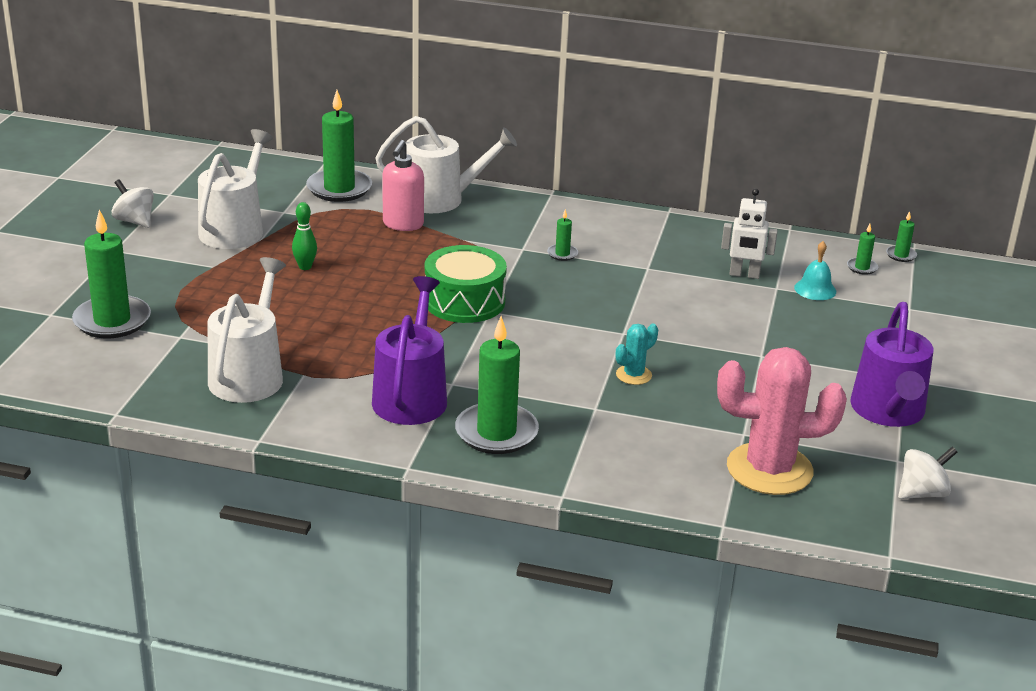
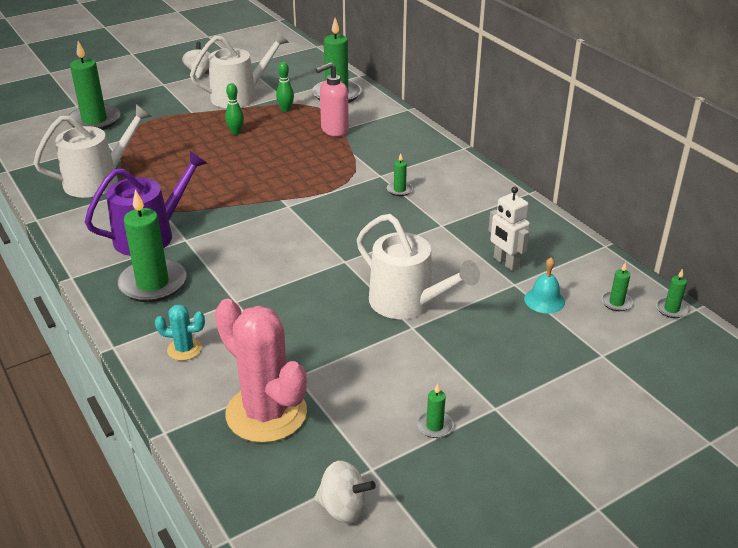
camera: 45 degrees right, 5 degrees up
white watering can [375,116,517,213] -> white watering can moved to [357,214,480,319]
green drum [425,245,507,323] -> none
turquoise cactus [616,324,658,385] -> turquoise cactus moved to [155,304,205,361]
purple watering can [850,302,933,427] -> green candle [417,383,453,438]
none -> green bowling pin [276,62,294,112]

